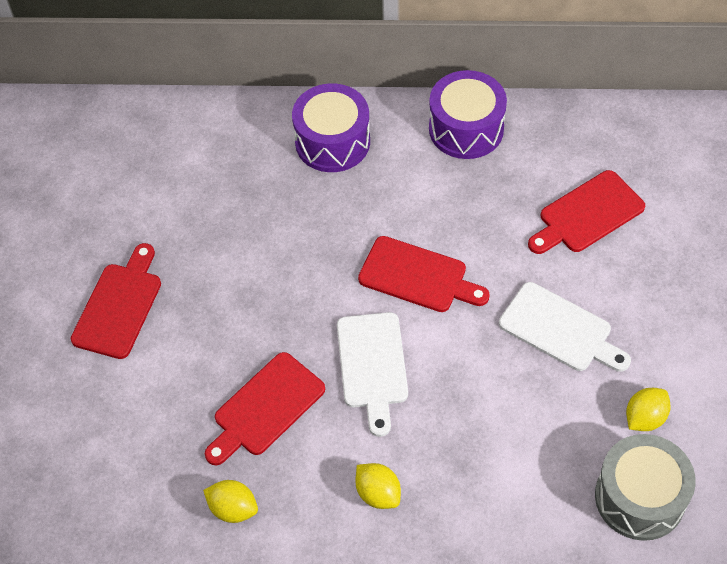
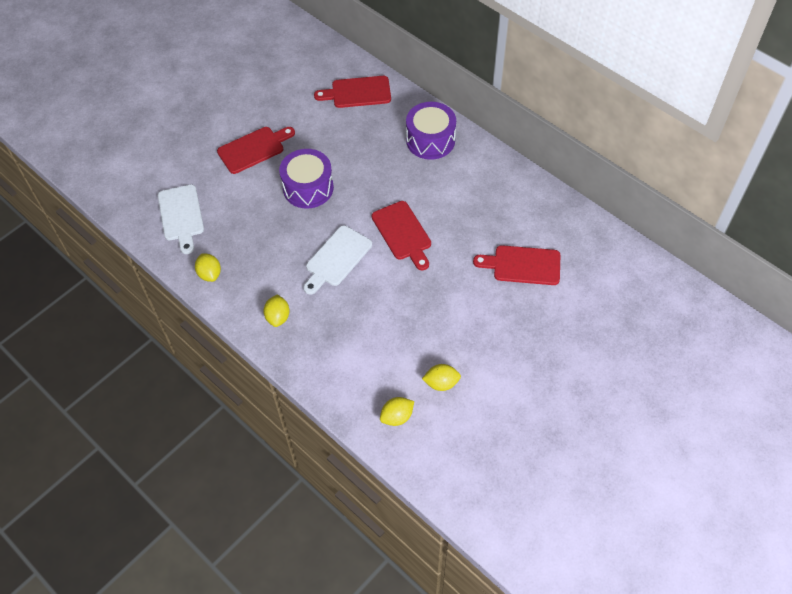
camera: 40 degrees right, 0 degrees up
red cutting board [205,352,325,466] -> red cutting board moved to [314,76,391,108]
purple drum [429,70,507,159] -> purple drum moved to [279,149,334,209]
white cutting board [499,282,631,372] -> white cutting board moved to [158,184,204,254]
grey drum [595,434,696,541] -> yellow lemon [380,397,414,426]

